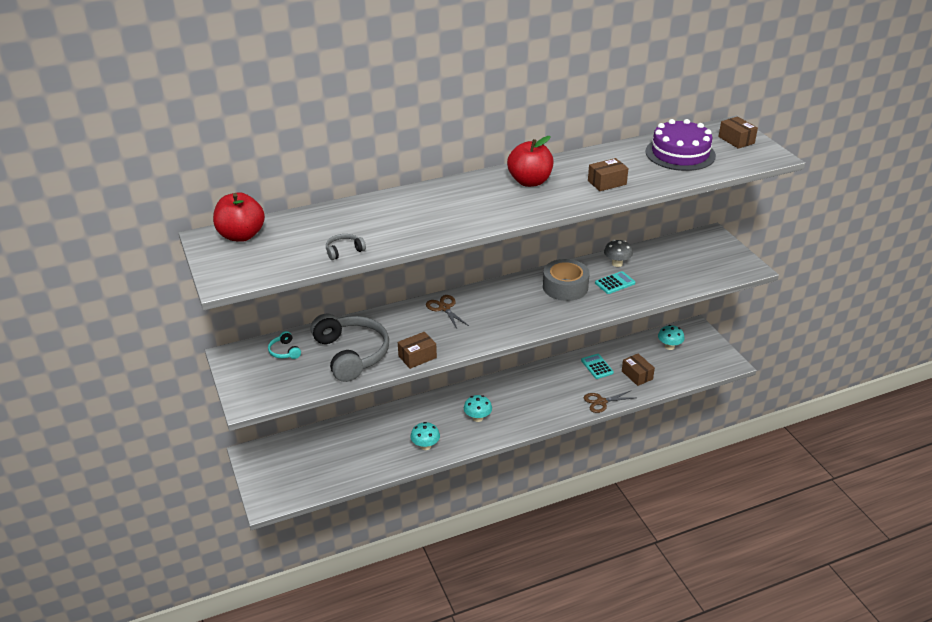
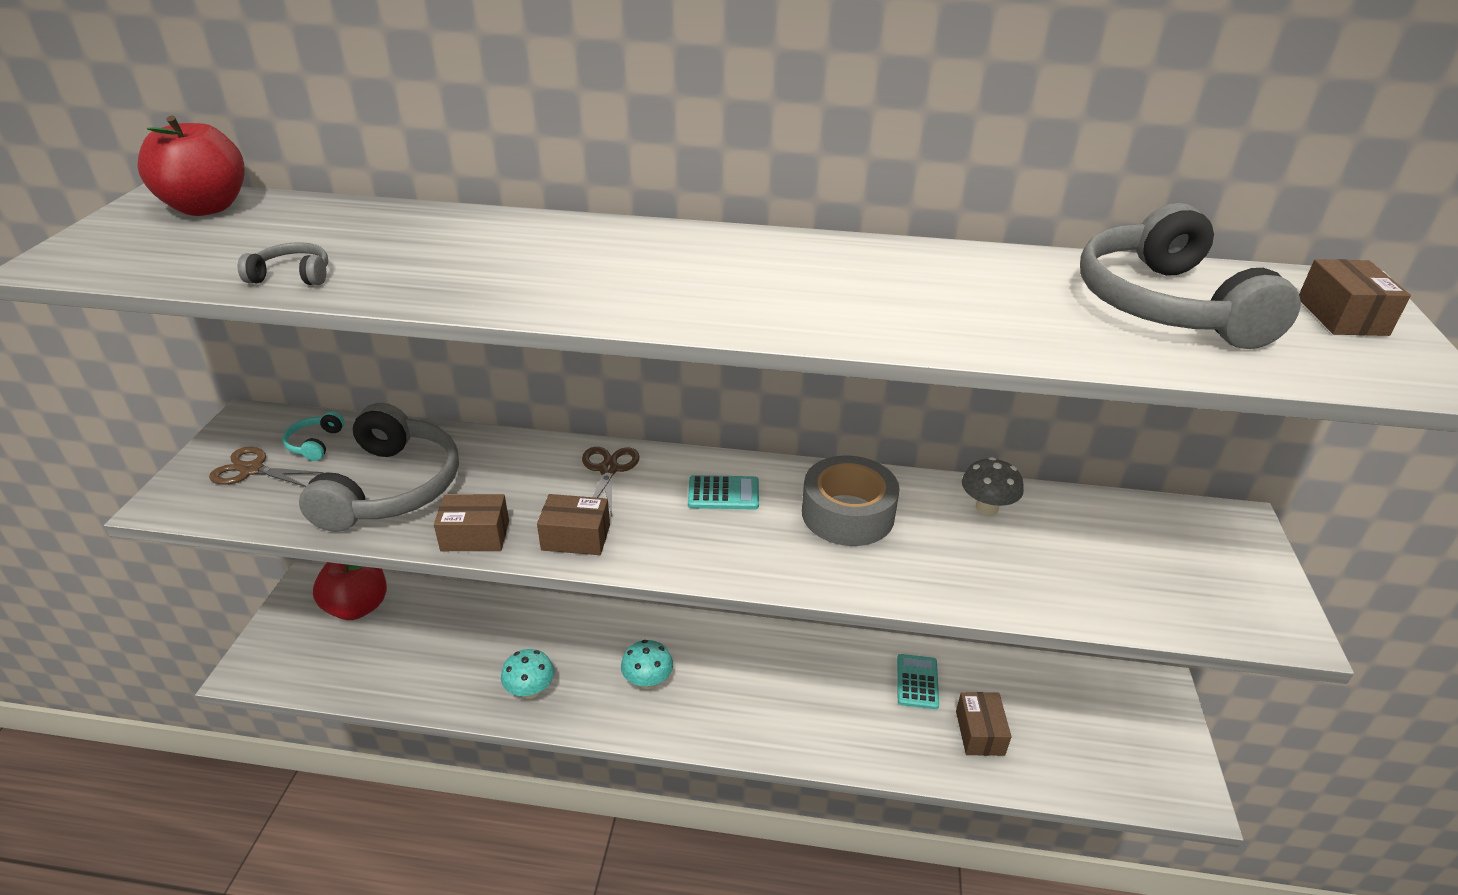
camera: 30 degrees right, 0 degrees up
red apple [507,136,553,187] -> red apple moved to [313,562,387,620]
brown scissors [584,390,634,413] -> brown scissors moved to [209,447,324,487]
brown box [588,158,628,191] -> brown box moved to [537,494,610,555]
turquoise calculator [595,271,635,294] -> turquoise calculator moved to [688,475,759,510]
purple cake [645,119,716,171] -> grey headphones [1080,203,1300,349]
turquoise mushroom [658,325,685,350] -> none

